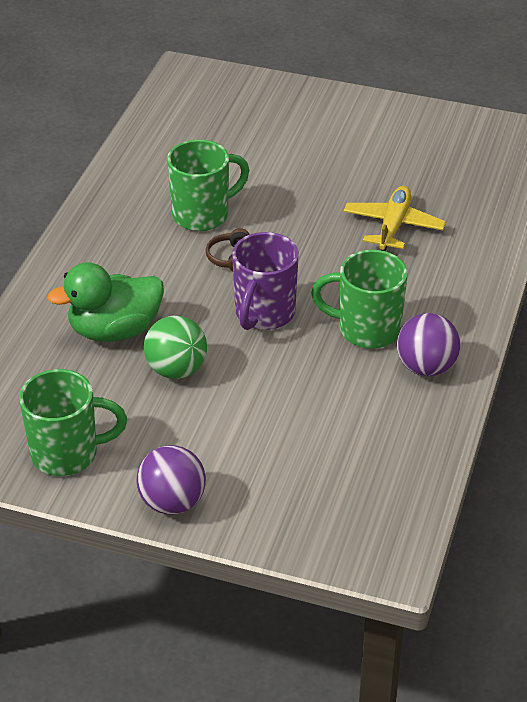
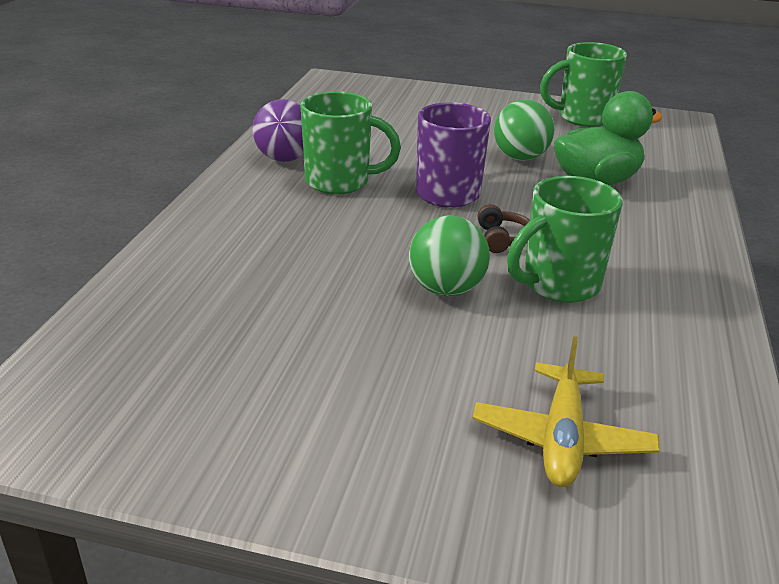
camera: 175 degrees right, 10 degrees down
purple ball [137,445,206,515] -> none
yellow plane [344,186,446,251] -> yellow plane moved to [473,336,660,487]
none -> green ball [409,216,490,296]

